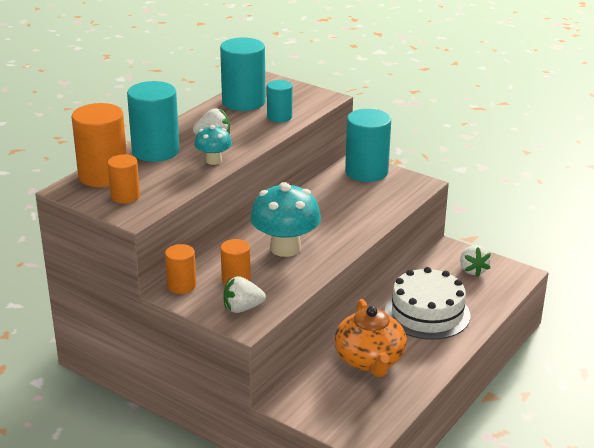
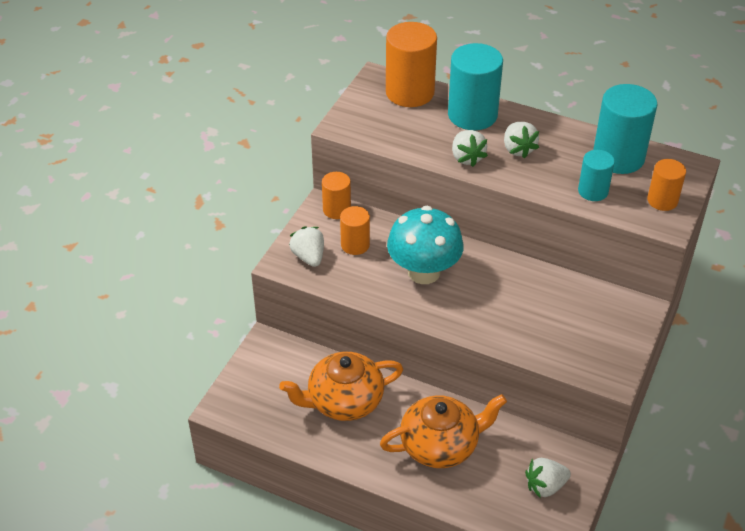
camera: 80 degrees right, 15 degrees up
orange cylinder [108,154,140,204] -> orange cylinder moved to [647,159,686,211]
turquoise mushroom [194,125,232,165] -> white strawberry [452,130,488,167]
turquoise cylinder [345,109,391,182] -> none
white cake [385,267,470,340] -> orange teapot [380,394,507,468]

